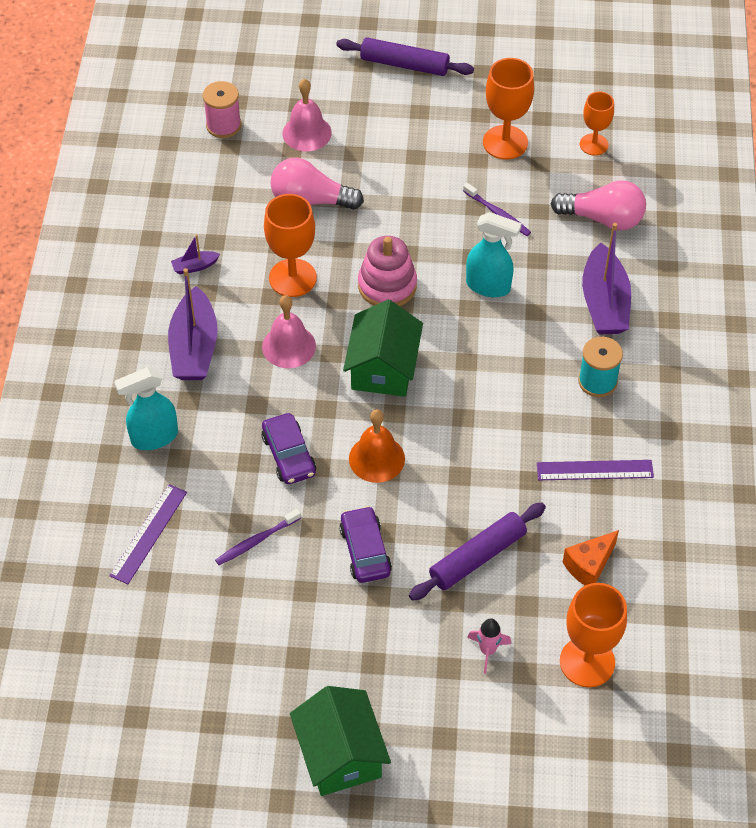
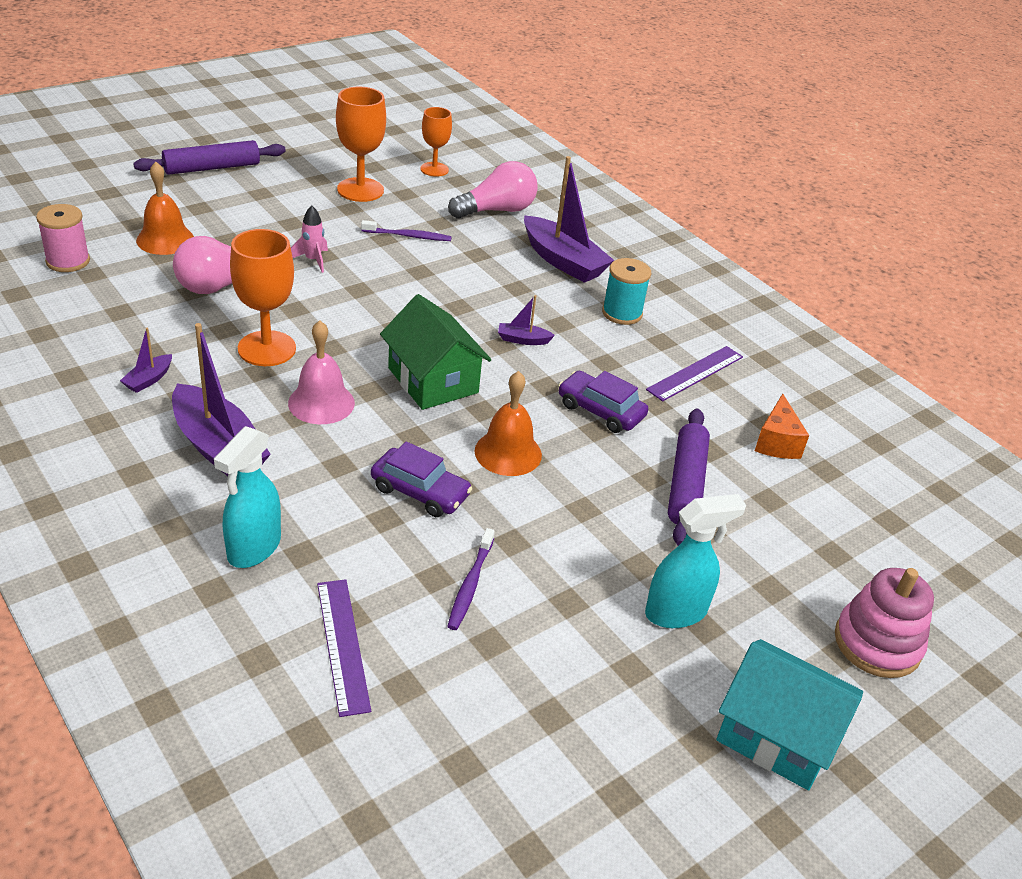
camera: 45 degrees left, 15 degrees down
pink bell [283,79,332,151] -> orange bell [136,162,194,255]
green house [290,686,391,796] -> turquoise house [716,639,863,790]
purple car [339,506,392,583] -> purple car moved to [558,371,648,433]
pink stacking toy [358,236,417,306] -> pink stacking toy moved to [835,568,934,678]
turquoise spray bottle [466,212,522,297] -> turquoise spray bottle moved to [645,494,746,628]
pink rocket [467,618,511,674] -> pink rocket moved to [291,206,328,273]
orange goblet [560,583,627,687] -> none
none -> purple boat [498,295,555,345]

